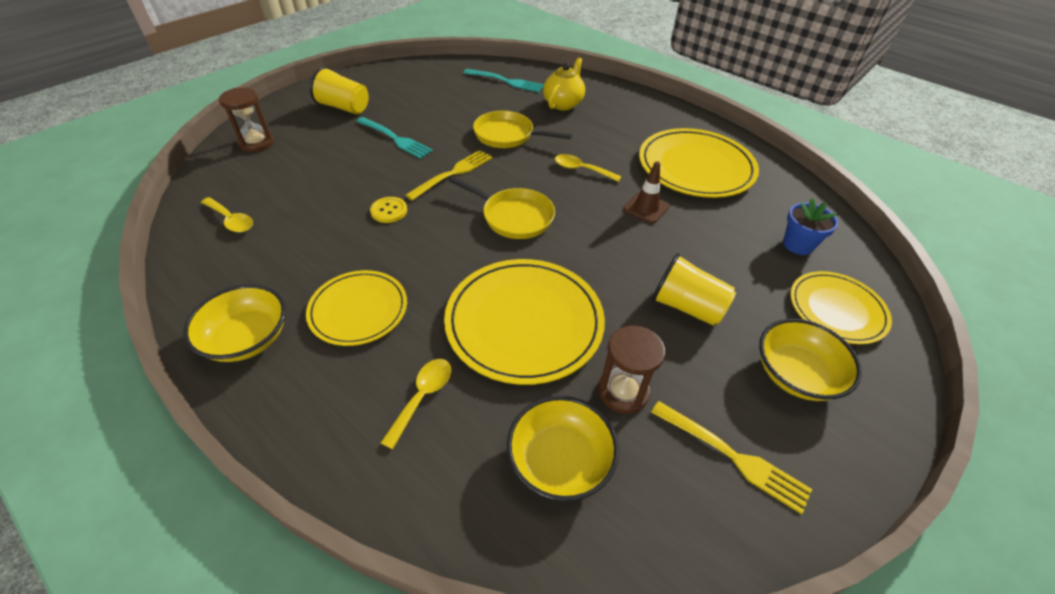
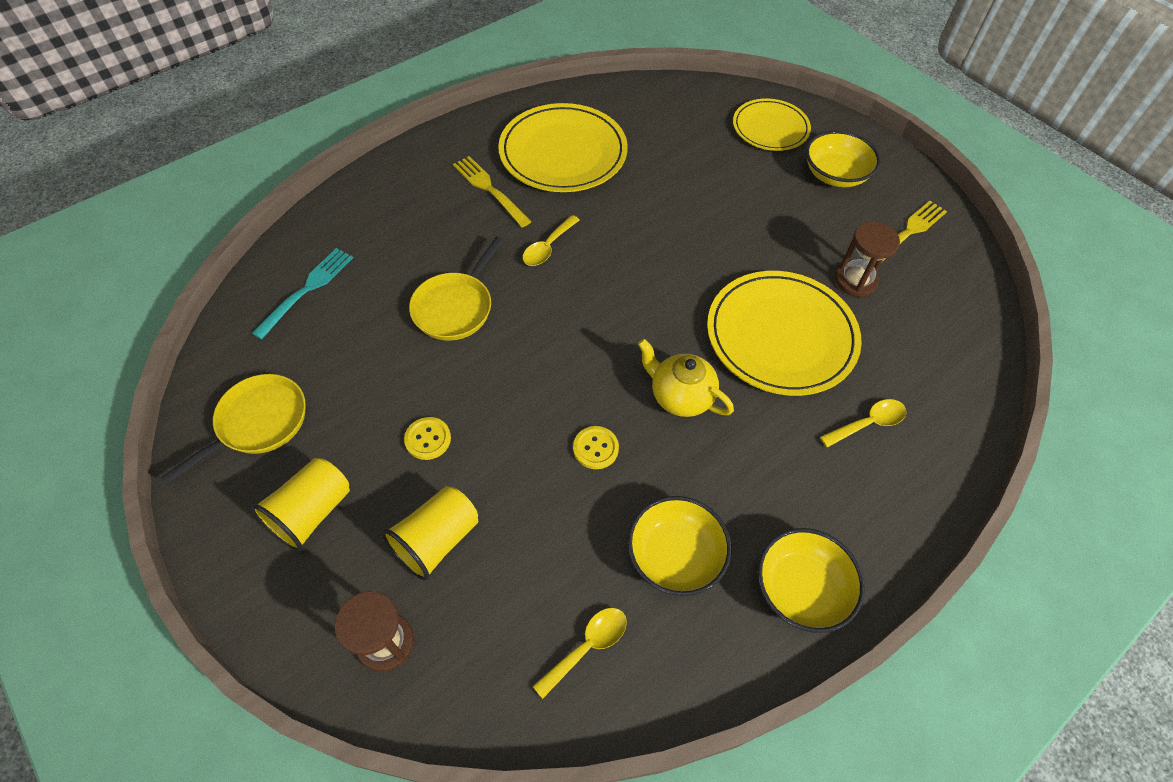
camera: 80 degrees left, 10 degrees up
yellow plate [306,270,407,346] -> none
turquoise fork [356,117,433,159] -> yellow button [404,417,451,460]
yellow spoon [380,359,451,449] -> yellow spoon turned 120 degrees clockwise [820,399,906,448]
yellow fork [405,150,492,201] -> yellow fork moved to [453,156,532,227]
yellow pan [449,176,555,239] -> yellow pan moved to [161,374,306,485]
yellow bowl [507,396,619,501] -> yellow bowl moved to [628,496,732,596]
yellow teapot [543,58,585,111] -> yellow teapot moved to [638,339,734,417]
brown traffic cone [623,161,669,224] -> none
yellow cup [652,253,736,326] -> yellow cup moved to [382,486,478,581]
blue flower pot [783,198,838,255] -> none

